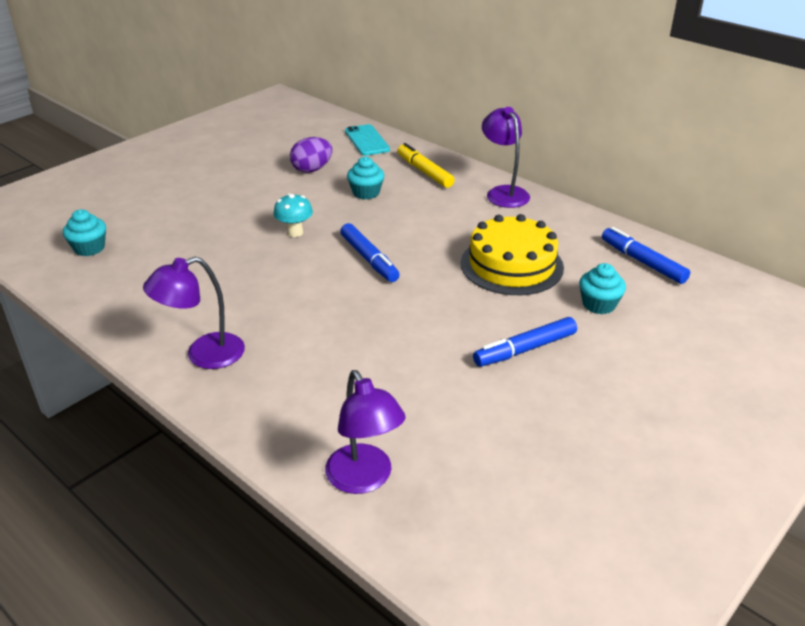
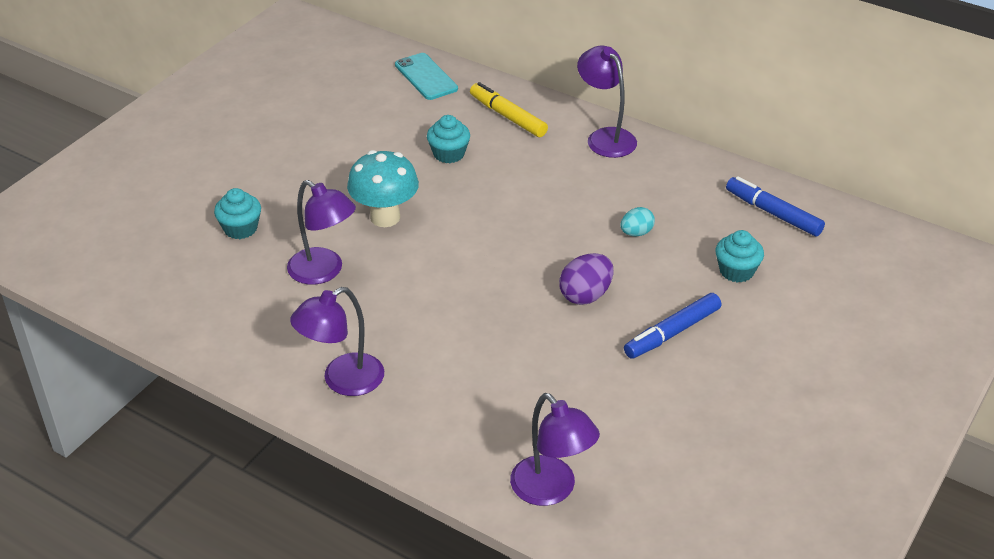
camera: 10 degrees left, 5 degrees up
turquoise cupcake [63,209,106,256] -> turquoise cupcake moved to [214,188,261,239]
turquoise mushroom [273,193,313,237] -> turquoise mushroom [347,150,419,227], size x1.58
purple egg [290,137,332,173] -> purple egg moved to [559,253,613,305]
blue marker [340,223,400,282] -> none
yellow cake [461,214,564,295] -> turquoise egg [620,207,655,236]
none -> purple lamp [287,180,356,285]

